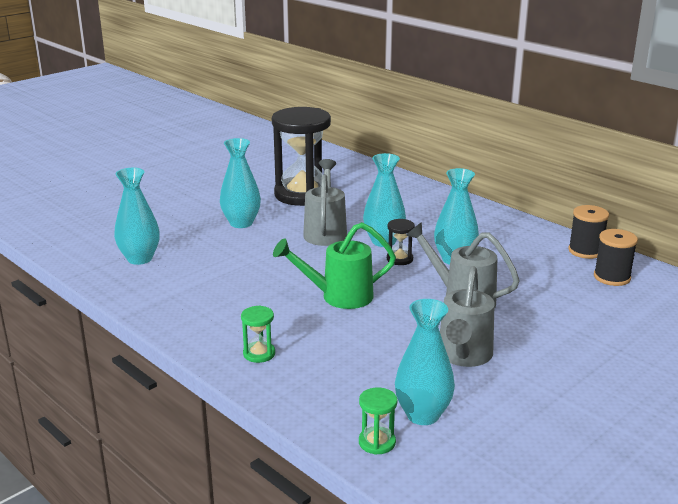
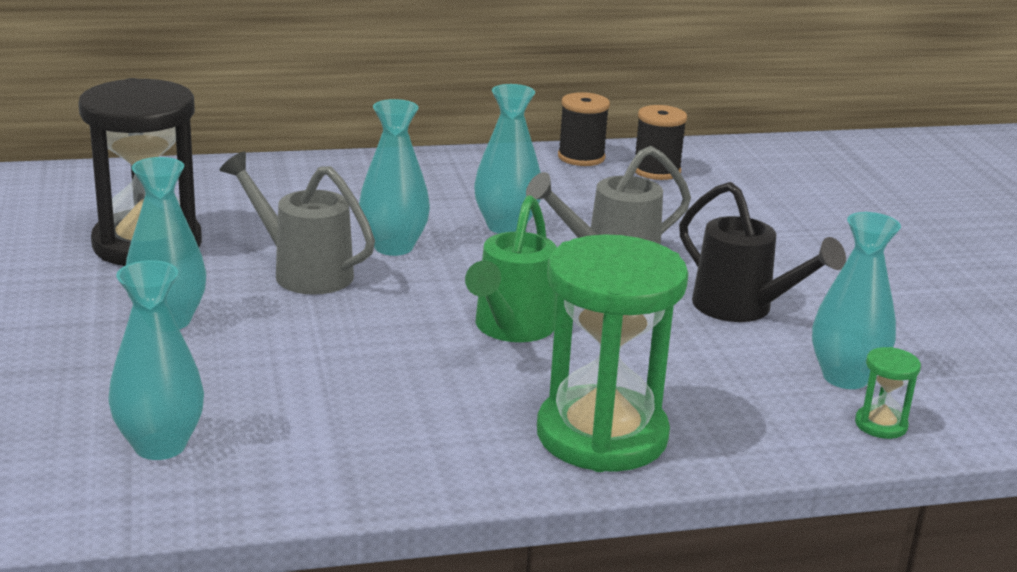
camera: 60 degrees left, 0 degrees up
green hourglass [241,306,275,363] -> green hourglass [537,234,688,472], size x2.47
black hourglass [387,219,415,265] -> none
grey watering can [440,266,495,367] -> black watering can [679,182,846,322]

